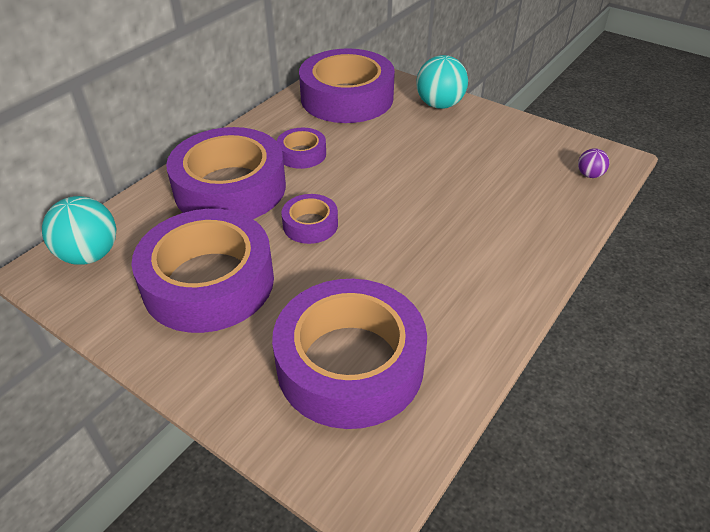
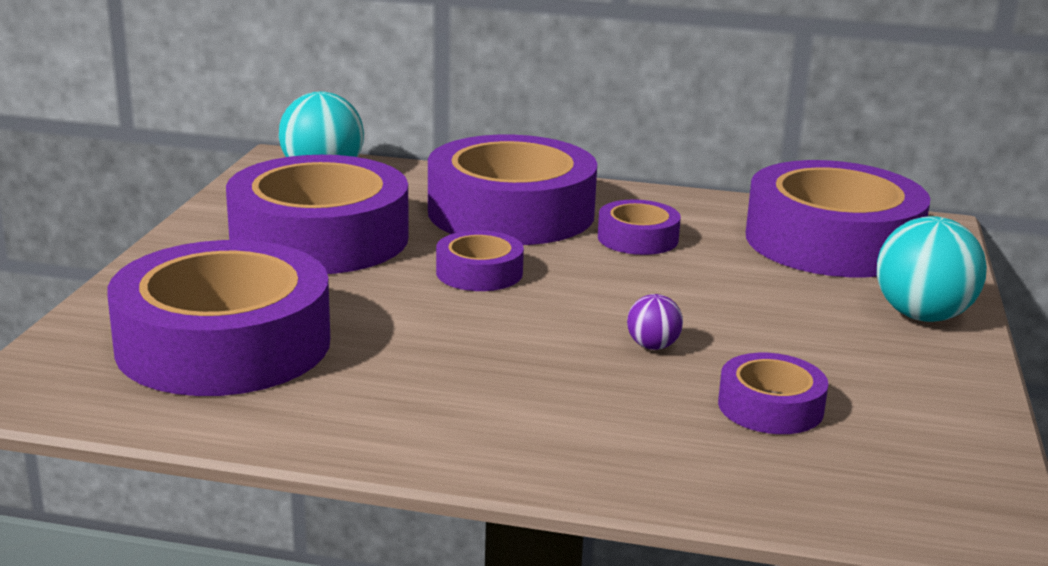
camera: 65 degrees right, 20 degrees down
purple ball [578,148,609,178] -> purple ball moved to [627,294,683,350]
none -> purple tape [718,353,828,434]

